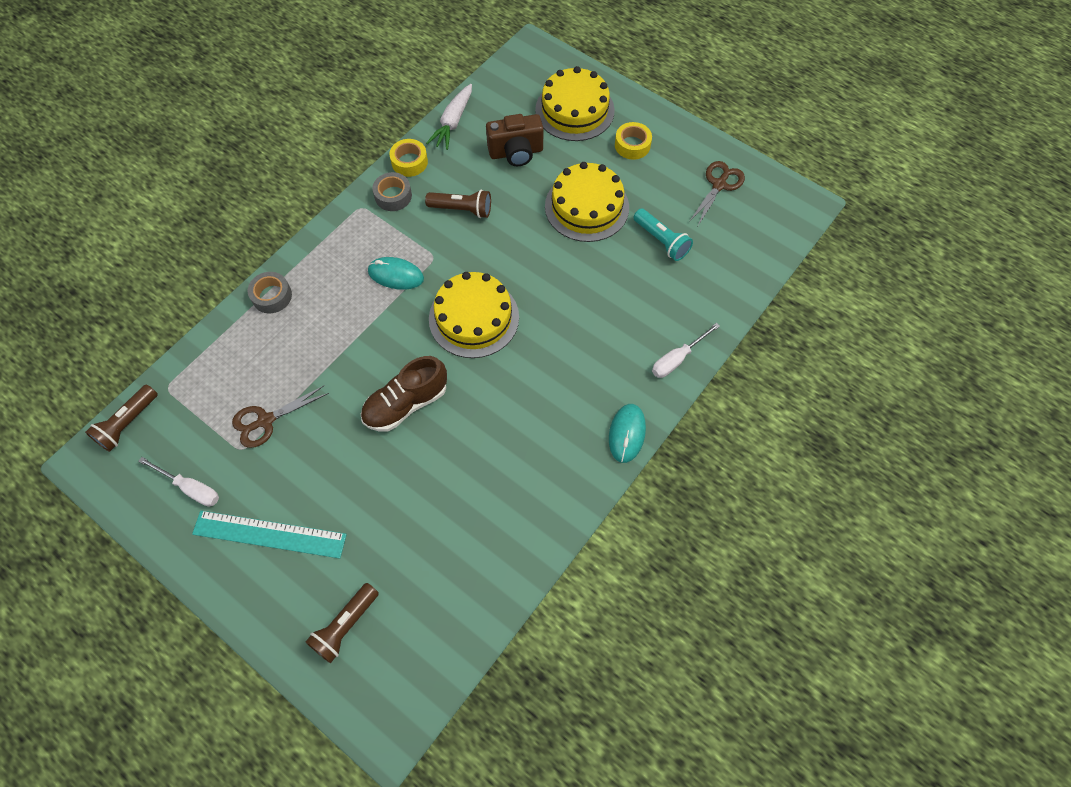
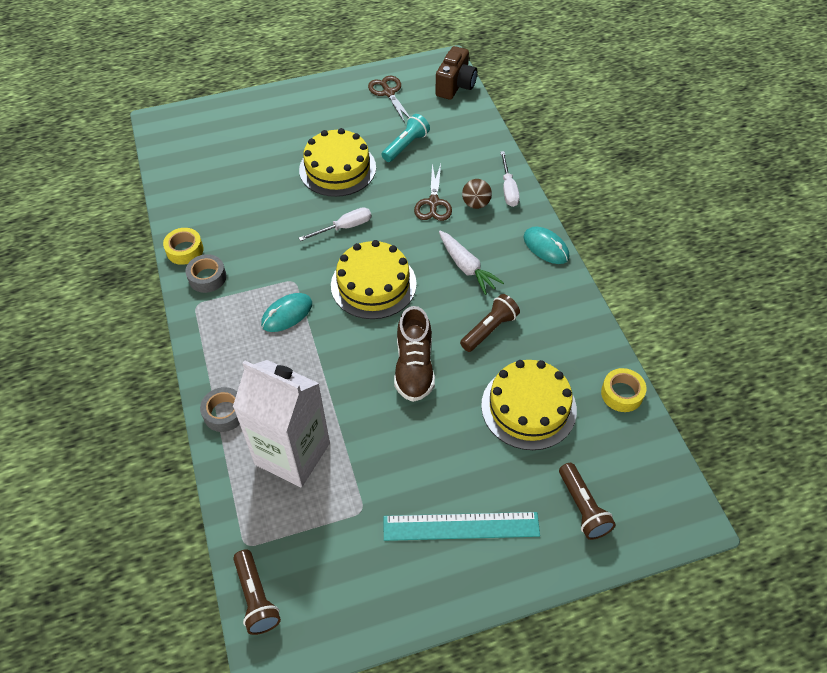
camera: 55 degrees left, 10 degrees down
white screwdriver [138,457,219,507] -> white screwdriver moved to [299,207,371,241]
turquoise ruler [192,511,347,559] -> turquoise ruler turned 45 degrees clockwise [384,512,540,541]
brown scissors [232,385,329,448] -> brown scissors moved to [414,164,452,221]
brown flashlight [425,189,491,218] -> brown flashlight moved to [460,294,520,352]
white carrot [426,84,472,150] -> white carrot moved to [439,231,504,295]
brown camera [486,114,543,166] -> brown camera moved to [435,46,477,100]
yellow cake [535,66,615,141] -> yellow cake moved to [481,360,577,450]
yellow tape [615,122,652,160] -> yellow tape moved to [601,368,647,412]
turquoise flashlight [633,208,693,261] -> turquoise flashlight turned 45 degrees counterclockwise [381,114,430,162]
none -> white carton [233,360,330,487]
none -> brown ball [462,179,492,209]

